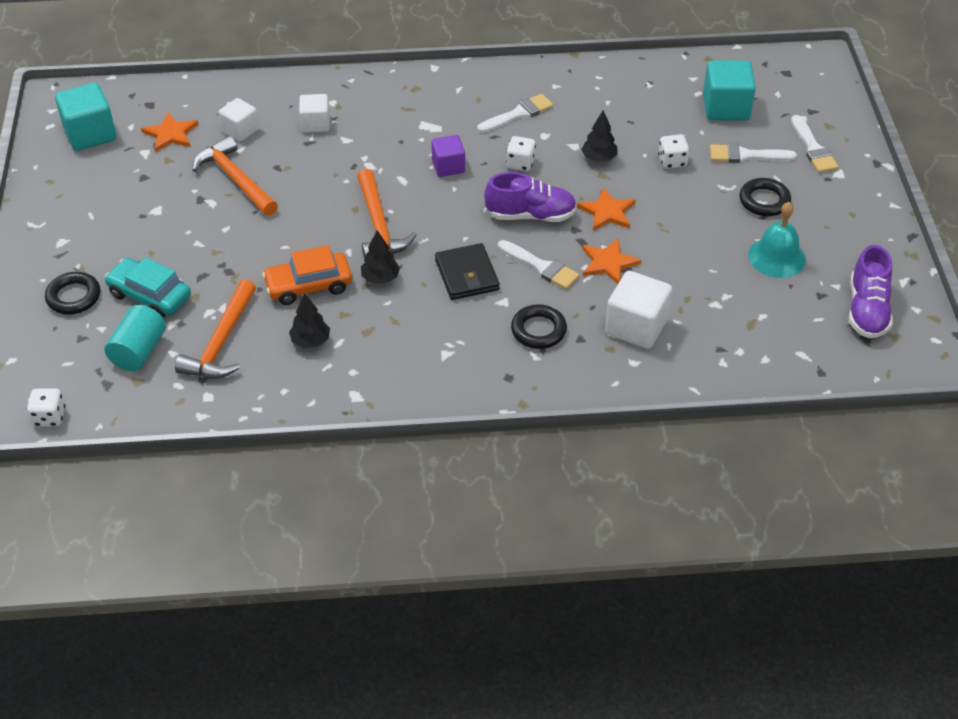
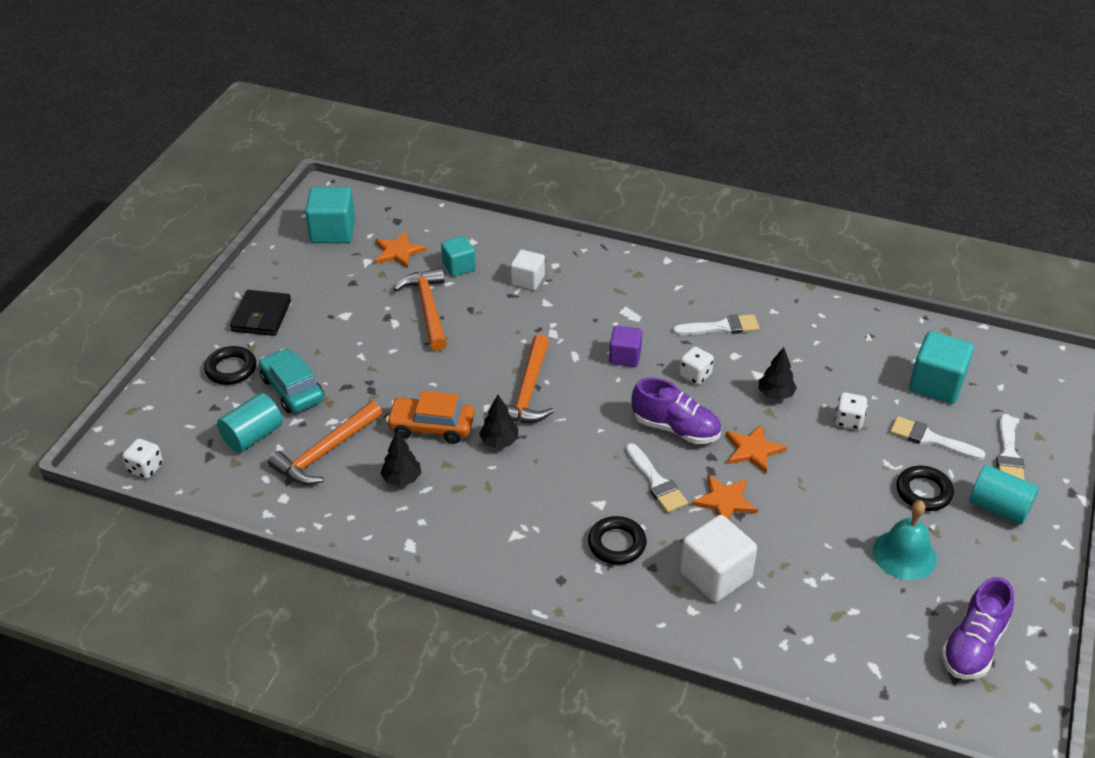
camera: 25 degrees right, 5 degrees down
white cube [219,98,259,142] -> turquoise cube [441,236,476,276]
black wallet [435,243,500,300] -> black wallet moved to [230,290,291,336]
none -> turquoise cylinder [969,465,1039,524]

